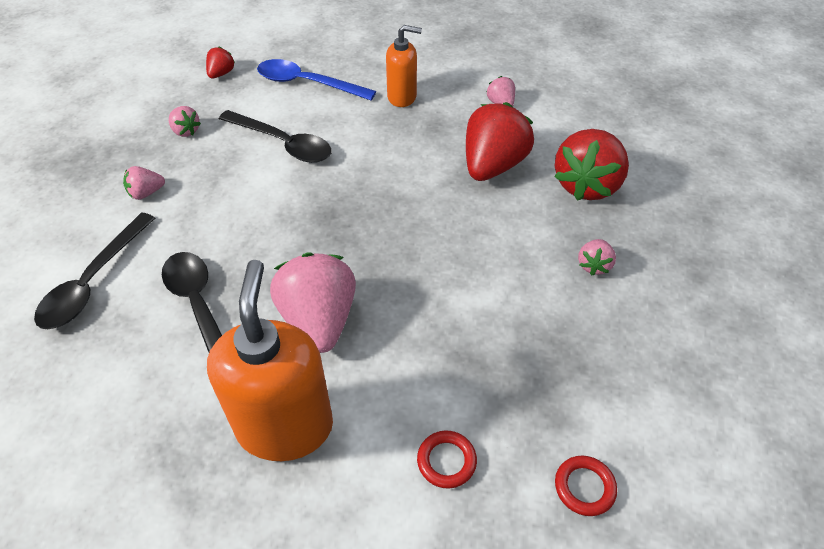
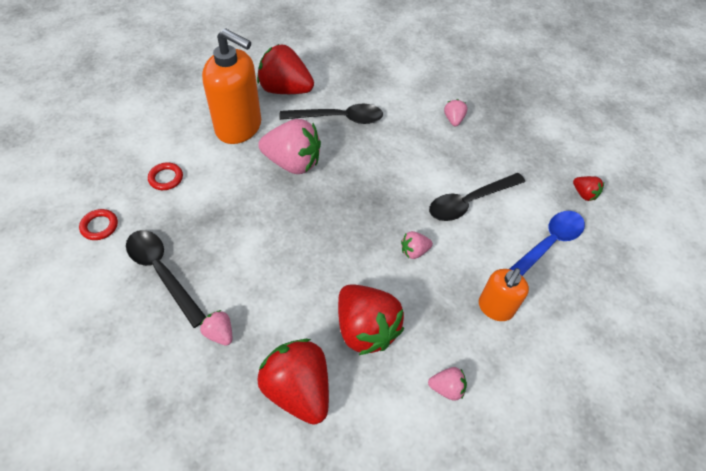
camera: 115 degrees right, 5 degrees up
black spoon [34,213,155,329] -> black spoon moved to [126,230,206,328]
pink strawberry [169,106,201,137] -> pink strawberry moved to [401,231,433,259]
none -> red strawberry [257,44,314,94]

